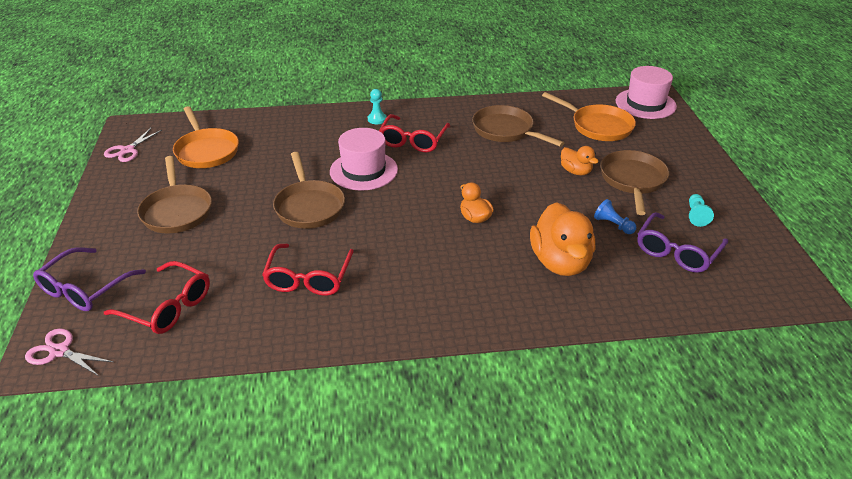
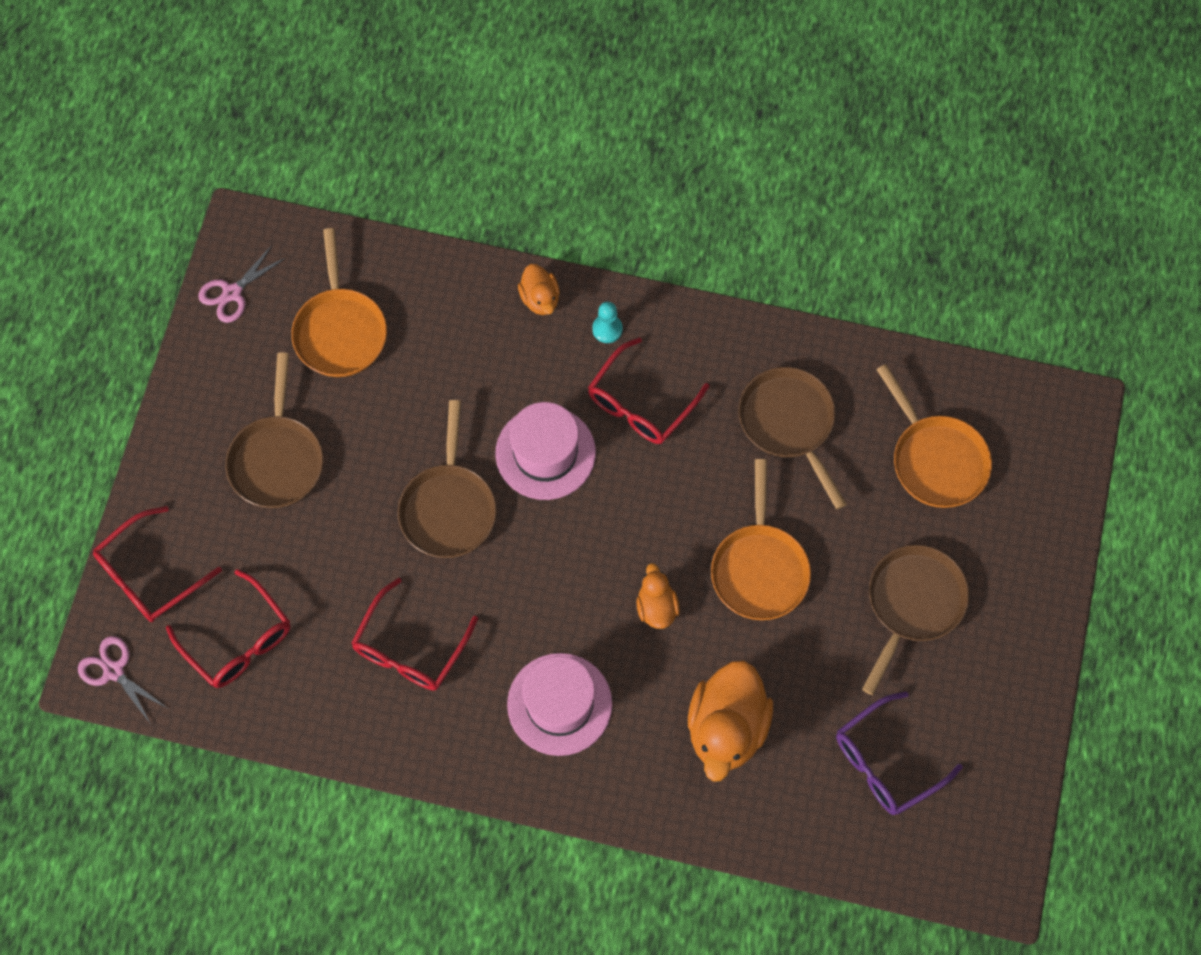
camera: 20 degrees right, 30 degrees up
purple glasses [33,247,146,311] -> red glasses [93,506,222,622]
orange duck [561,146,599,175] -> orange duck moved to [518,264,560,315]
blue pawn [594,199,636,234] -> none
pink hat [616,66,677,119] -> pink hat moved to [507,653,612,756]
turquoise pawn [689,194,714,227] -> none
none -> orange pan [711,459,811,620]

